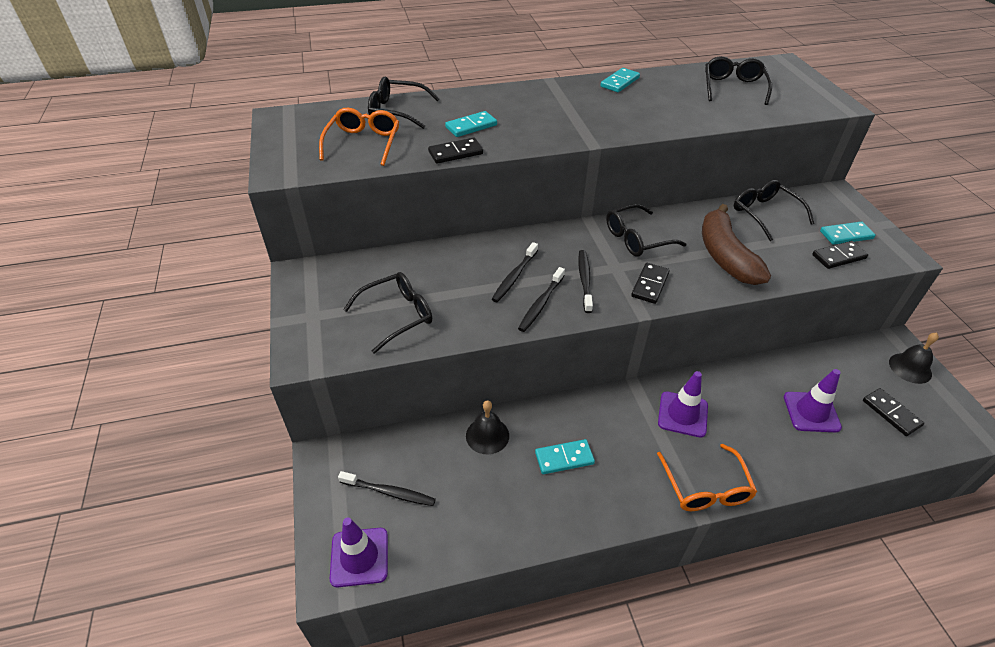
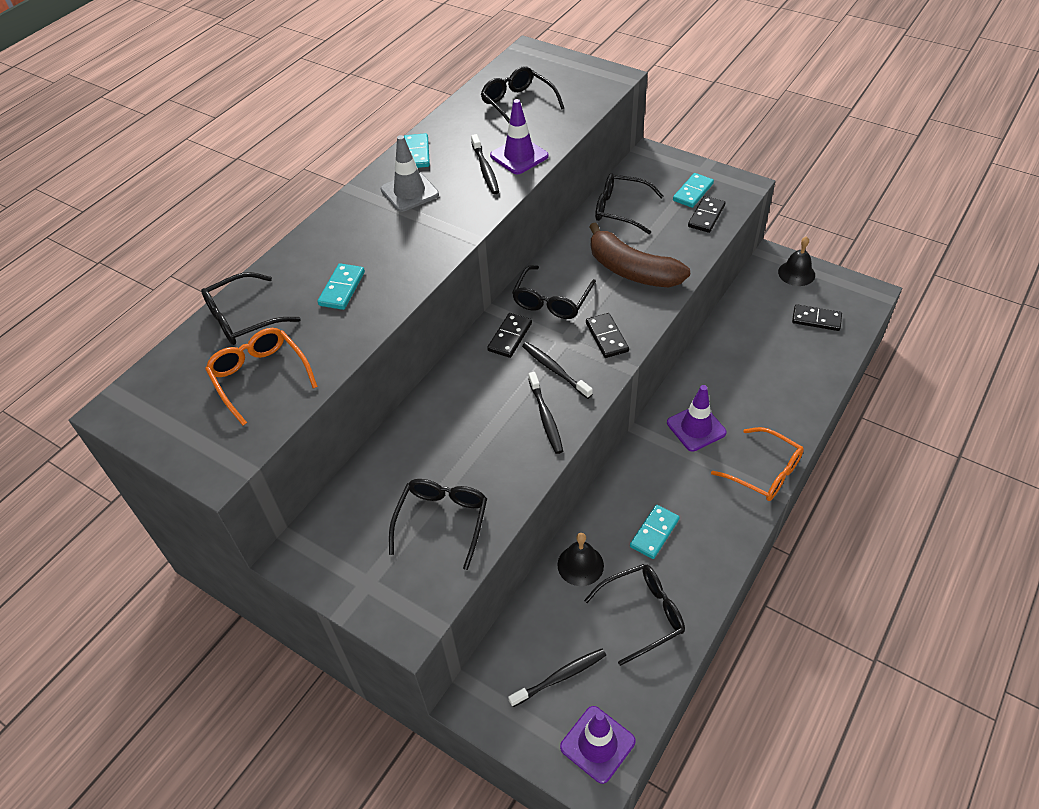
camera: 40 degrees left, 5 degrees up
black domino [428,138,483,164] -> black domino moved to [487,313,532,358]
black toothbrush [492,242,538,302] -> black toothbrush moved to [471,134,499,194]
purple traffic cone [784,369,842,432] -> purple traffic cone moved to [490,99,549,174]
none -> grey traffic cone [381,135,439,212]
none -> black glasses [584,564,685,666]

